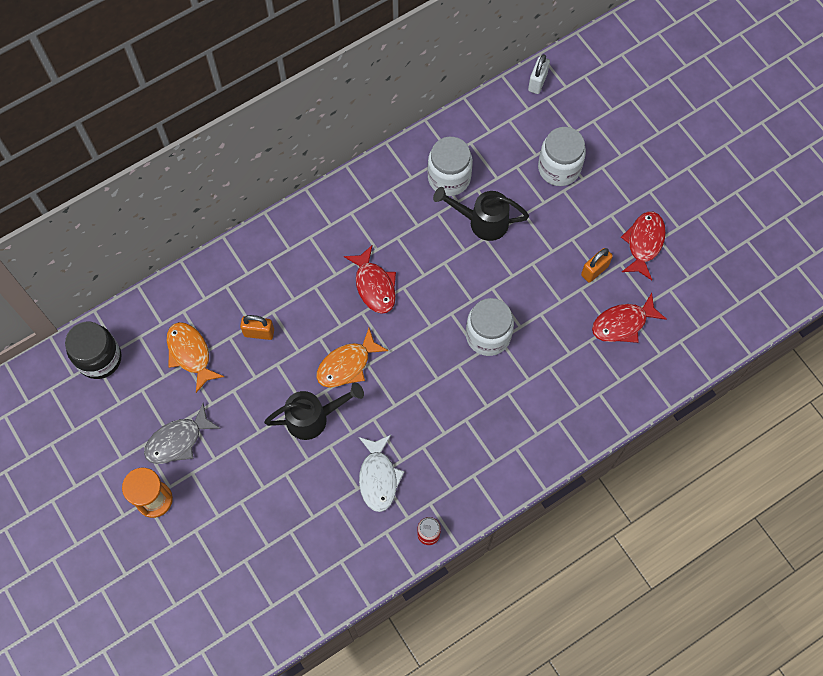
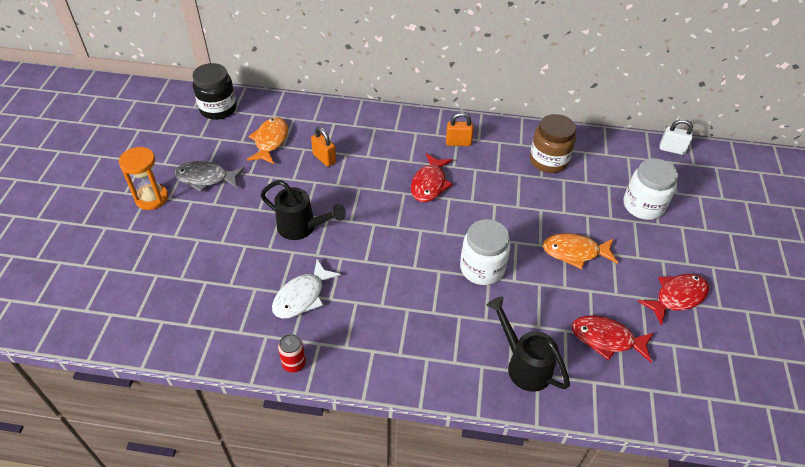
camera: 40 degrees right, 20 degrees down
orange fish [316,328,389,388] -> orange fish moved to [543,233,618,269]
white jar [427,137,473,196] -> brown jar [530,114,576,173]
black watering can [433,187,529,241] -> black watering can moved to [486,297,570,392]
white padlock [528,54,550,94] -> white padlock turned 45 degrees clockwise [660,119,693,155]
orange padlock [581,248,613,283] -> orange padlock moved to [446,112,474,146]

